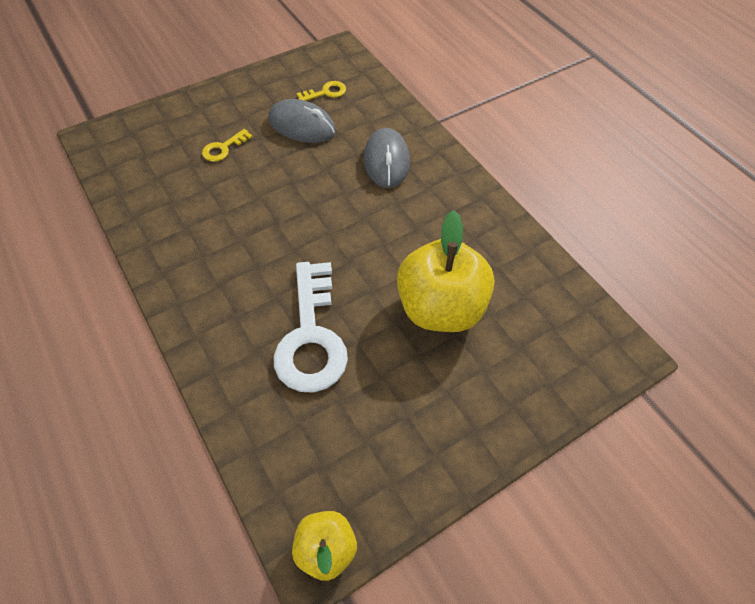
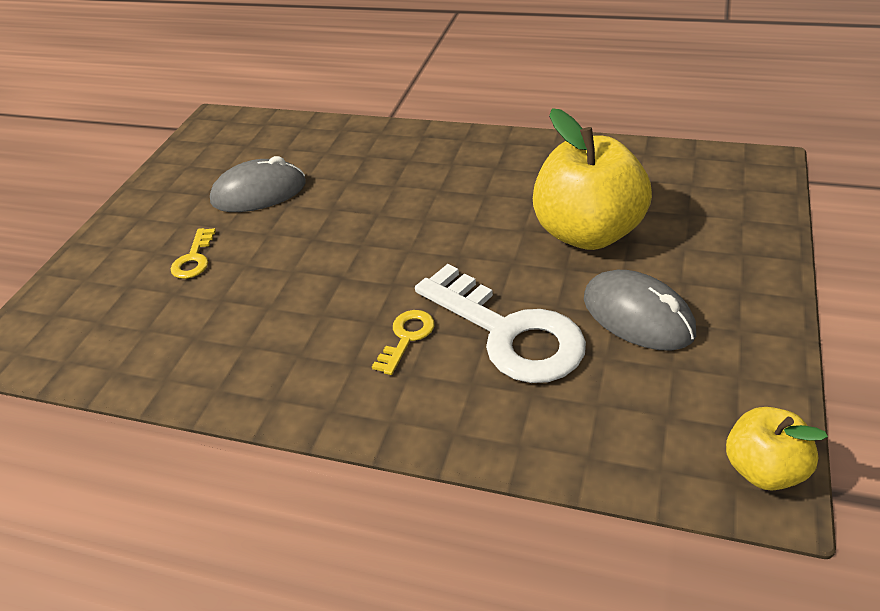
camera: 35 degrees left, 15 degrees down
yellow key [297,81,346,101] -> yellow key moved to [372,310,434,375]
grey mouse [364,128,410,188] -> grey mouse moved to [584,270,696,351]

